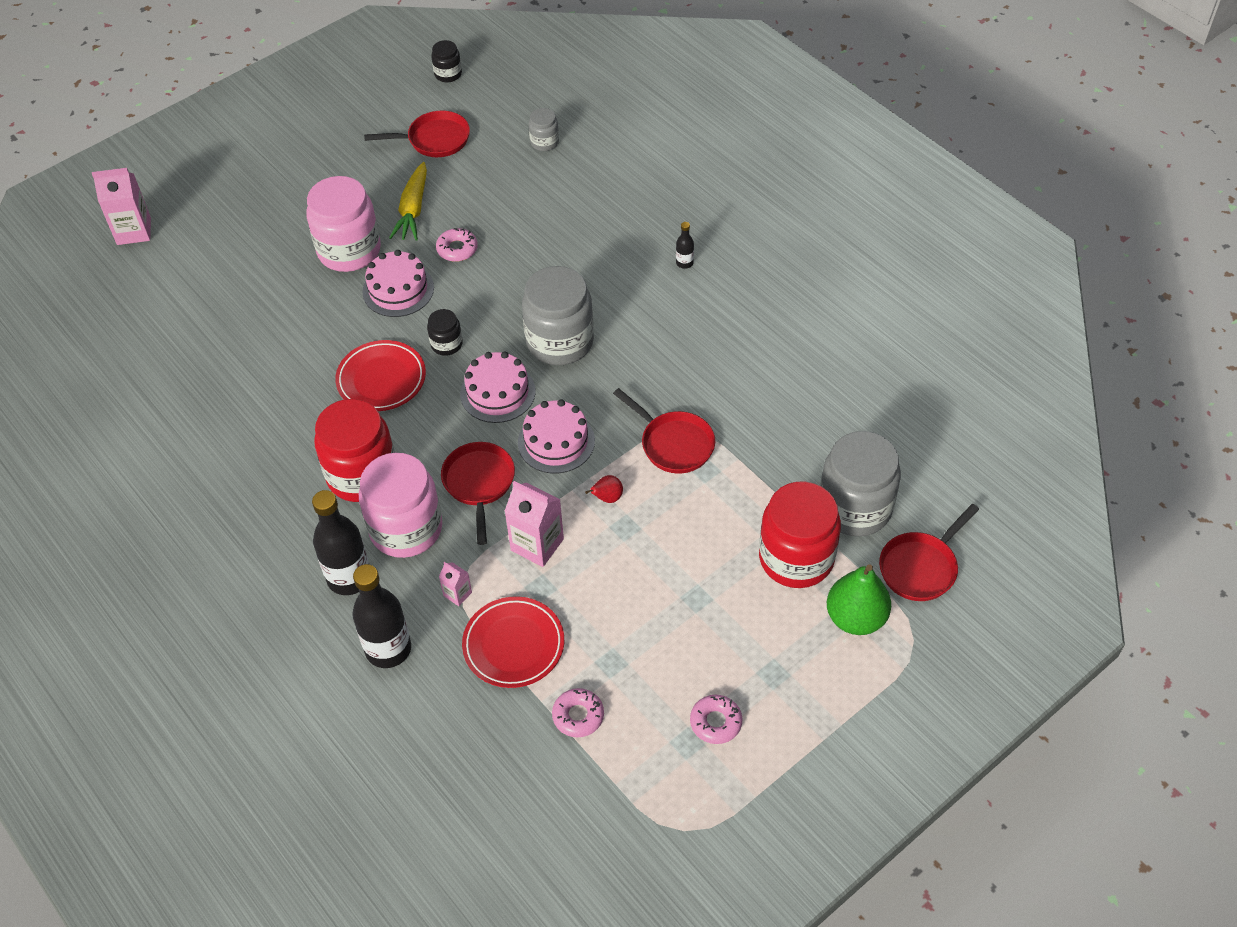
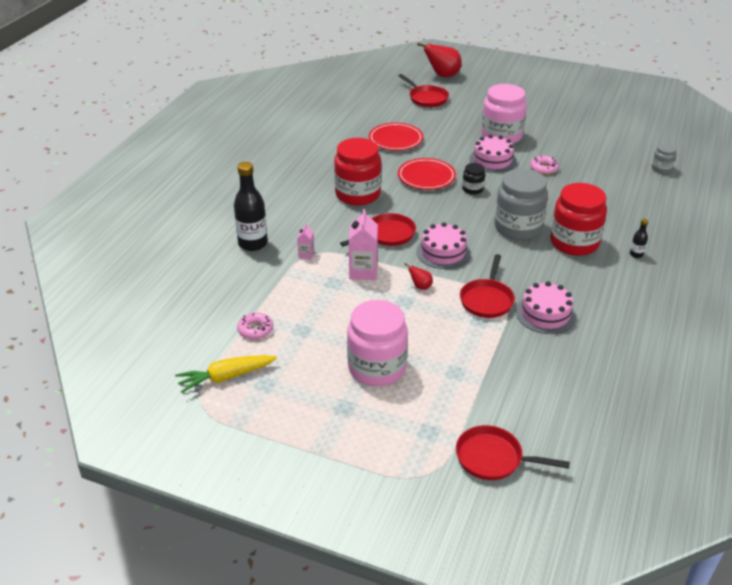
camera: 60 degrees right, 15 degrees down
pink carton [92,168,151,245] -> red pear [417,43,462,77]
black bottle [312,490,369,595] -> none
pink jar [359,453,442,558] -> pink jar moved to [347,300,408,386]
red pan [364,111,470,157] -> red pan moved to [398,74,449,107]
yellow carrot [389,162,427,241] -> yellow carrot moved to [175,355,277,393]
black jar [431,40,462,82] -> none
pink cake [460,352,536,423] -> pink cake moved to [516,281,576,334]
red plate [462,596,564,688] -> red plate moved to [369,123,423,151]
pink donut [690,695,742,744] -> none
red jar [759,482,841,588] -> red jar moved to [550,183,607,256]
grey jar [820,431,901,536] -> none
green pear [827,564,891,635] -> none

